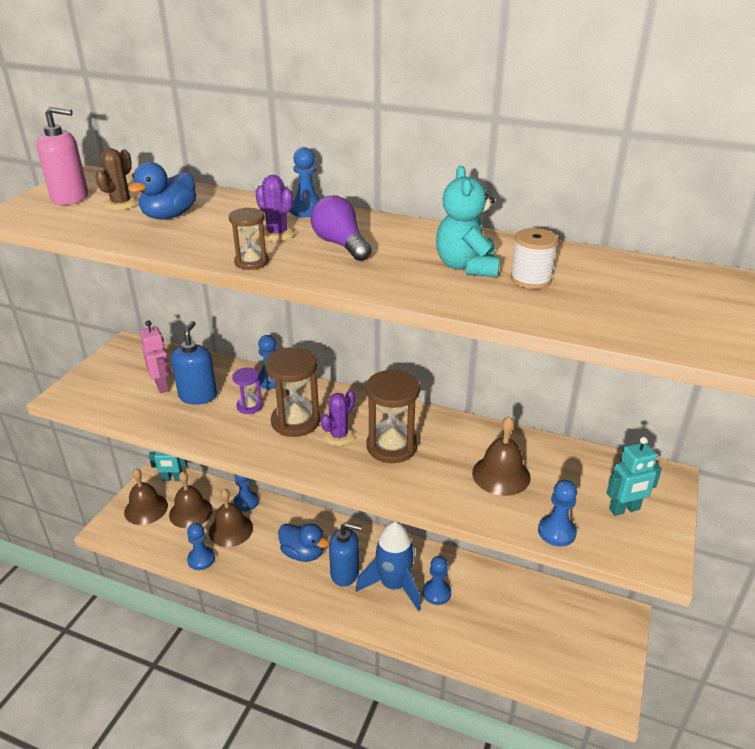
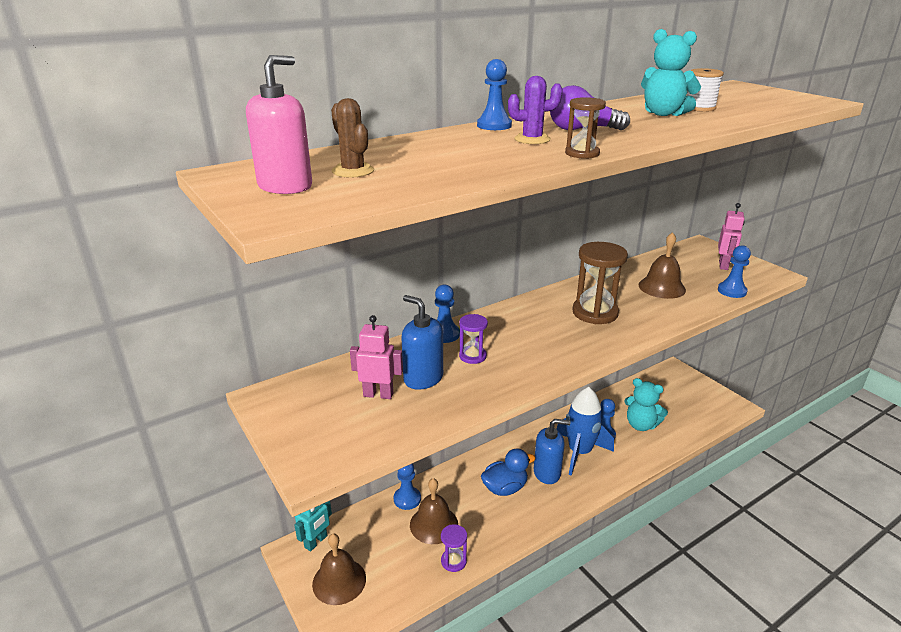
camera: 55 degrees left, 5 degrees down
blue duck [128,162,196,220] -> none
brown bell [169,471,213,528] -> none
blue pawn [187,523,215,570] -> purple hourglass [441,524,467,572]
brown hourglass [265,347,320,437] -> none
purple cactus [321,390,355,446] -> none
blue soap dispenser [329,522,362,587] -> blue soap dispenser turned 45 degrees clockwise [534,419,570,484]
turquoise robot [607,437,662,516] -> pink robot [718,203,745,270]
none -> turquoise teddy bear [624,378,668,431]

